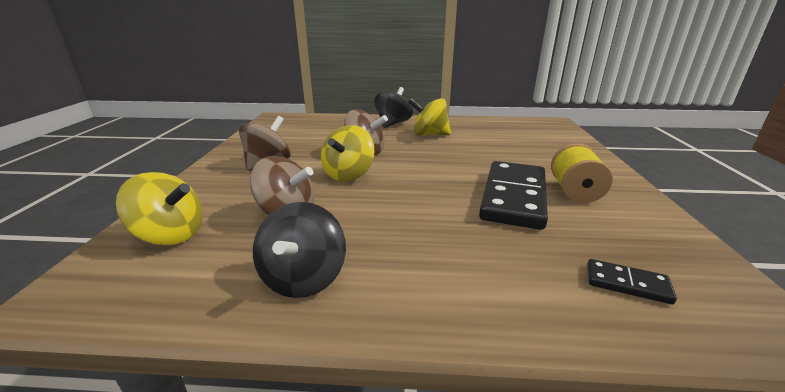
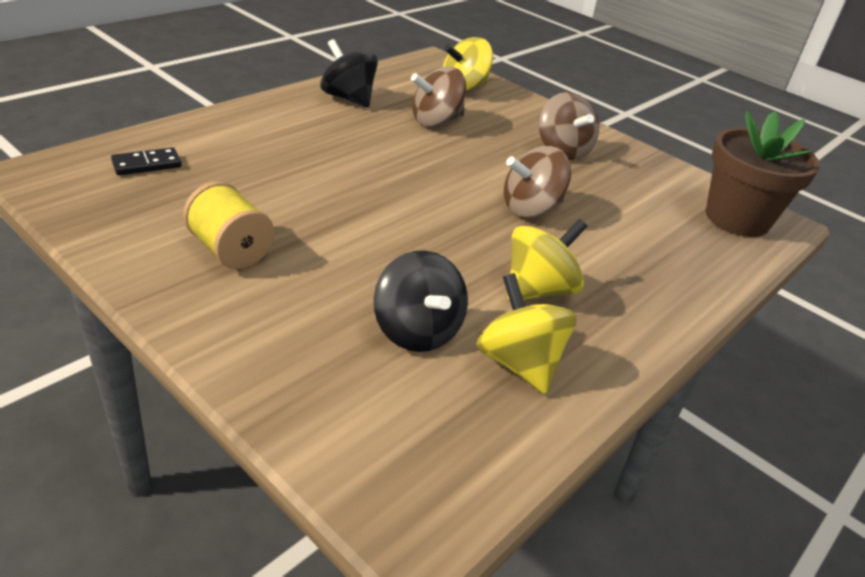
camera: 125 degrees right, 10 degrees up
yellow spinning top [321,125,375,182] -> yellow spinning top moved to [476,273,577,394]
black spinning top [374,87,413,128] -> black spinning top moved to [374,250,468,352]
black domino [479,161,548,230] -> none
none -> brown flower pot [706,111,820,237]

